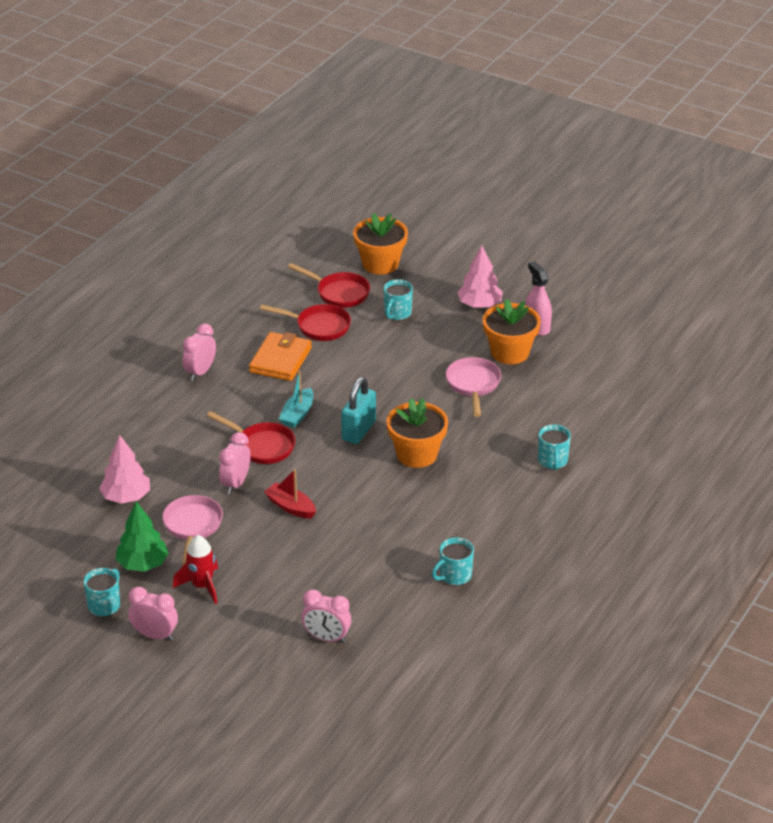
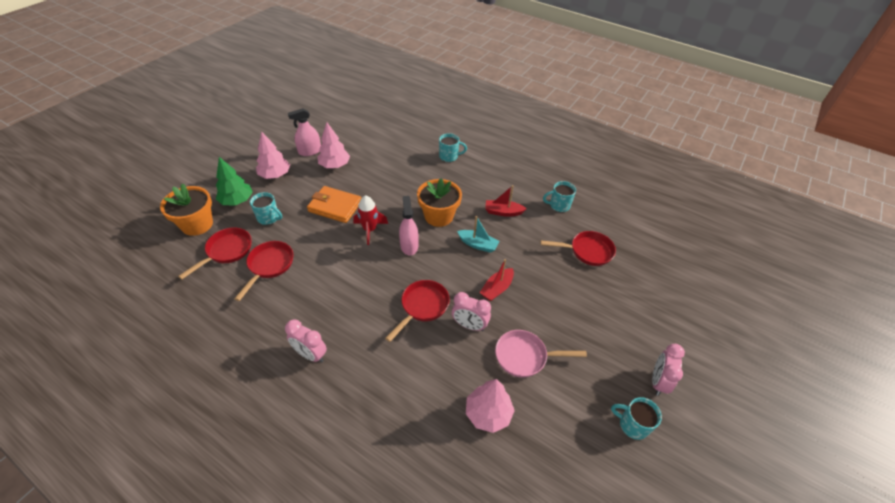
camera: 90 degrees left, 10 degrees up
green tree [116,501,169,572] -> green tree moved to [216,157,253,206]
red rocket [173,535,218,604] -> red rocket moved to [353,195,388,245]
orange wallet [249,332,312,381] -> orange wallet moved to [307,186,361,223]
turquoise boat [279,371,313,428] -> turquoise boat moved to [457,216,500,253]
pink clock [302,589,351,643] -> none
turquoise padlock [341,377,376,444] -> pink spray bottle [399,196,419,256]
turquoise mug [432,537,474,585] -> turquoise mug turned 120 degrees clockwise [543,181,576,212]
pink pan [446,357,501,417] -> none
orange flower pot [483,299,541,364] -> pink tree [317,122,350,168]
none -> red boat [485,185,527,217]
none -> red pan [540,231,616,266]

